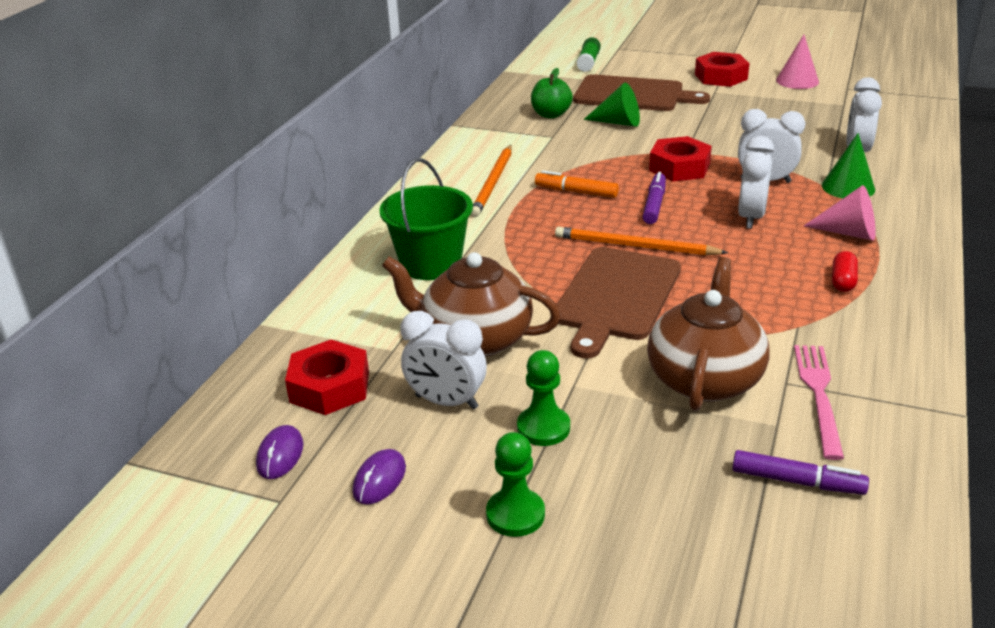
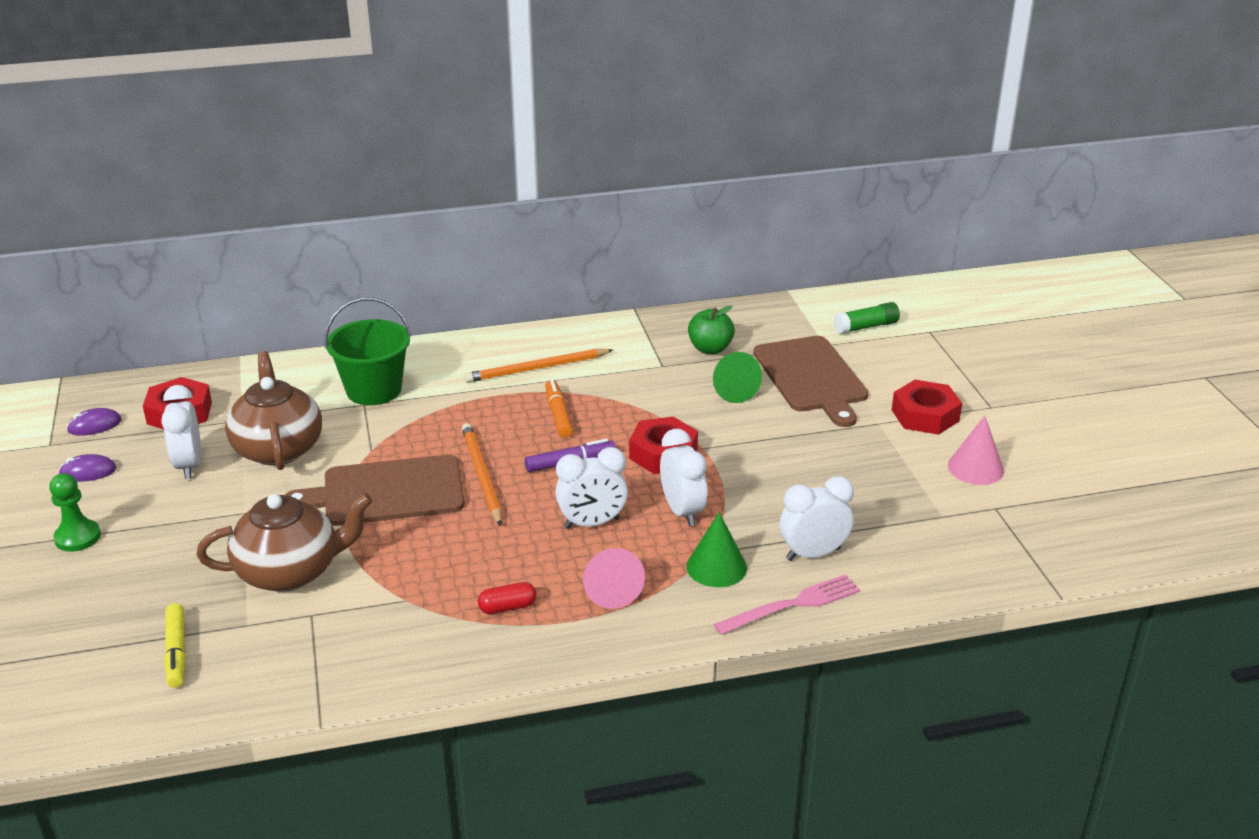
camera: 55 degrees right, 0 degrees up
green pawn [517,350,570,446] -> none
purple marker [732,450,869,495] -> yellow marker [164,603,186,688]
pink fork [794,345,844,460] -> pink fork moved to [713,574,860,635]

